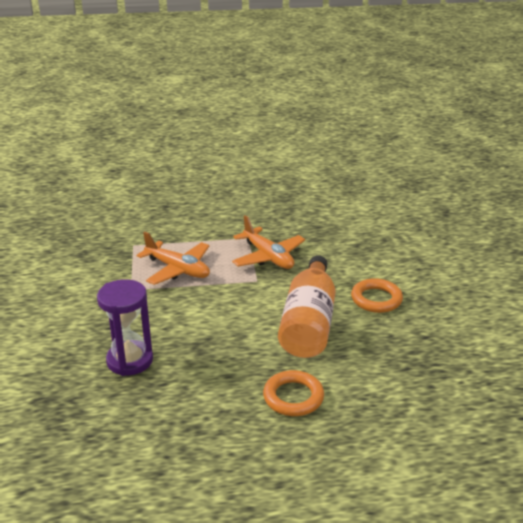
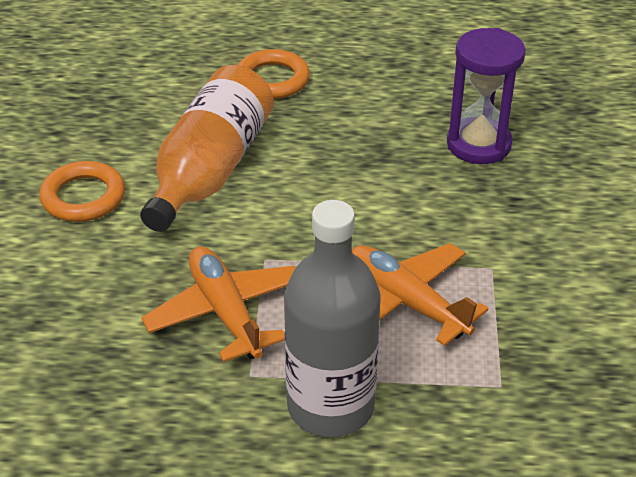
camera: 170 degrees left, 10 degrees up
none -> grey bottle [284,200,381,437]

